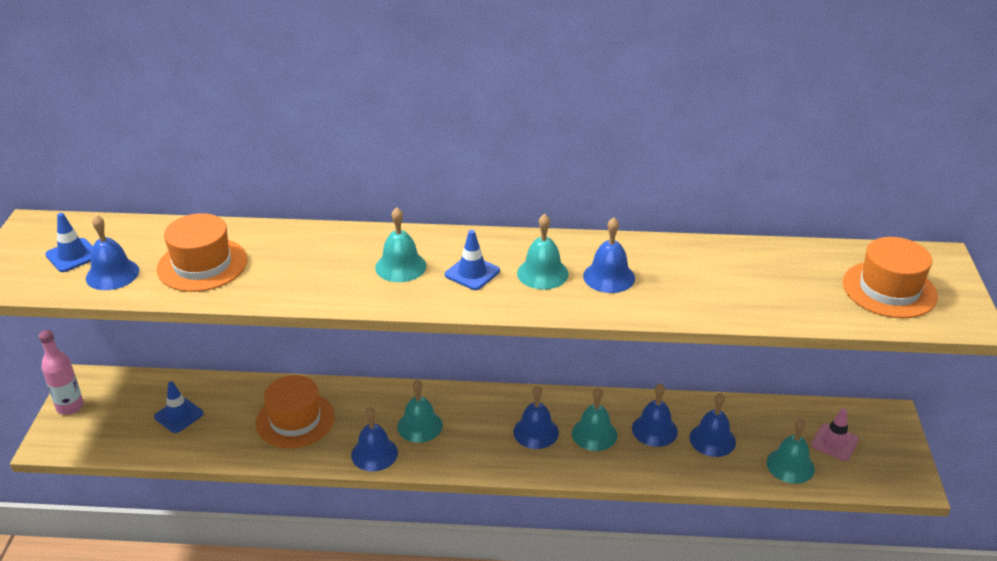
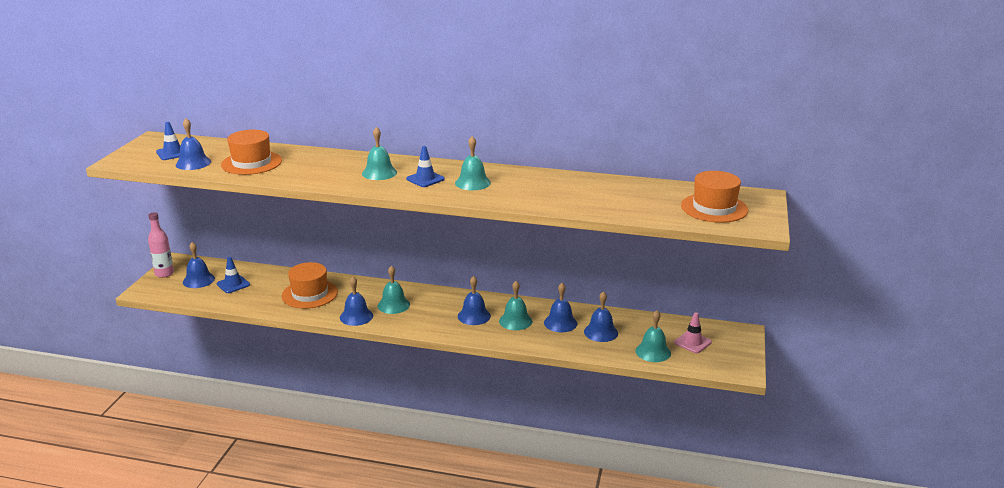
camera: 10 degrees right, 10 degrees down
blue bell [583,217,635,293] -> blue bell moved to [183,242,215,288]

